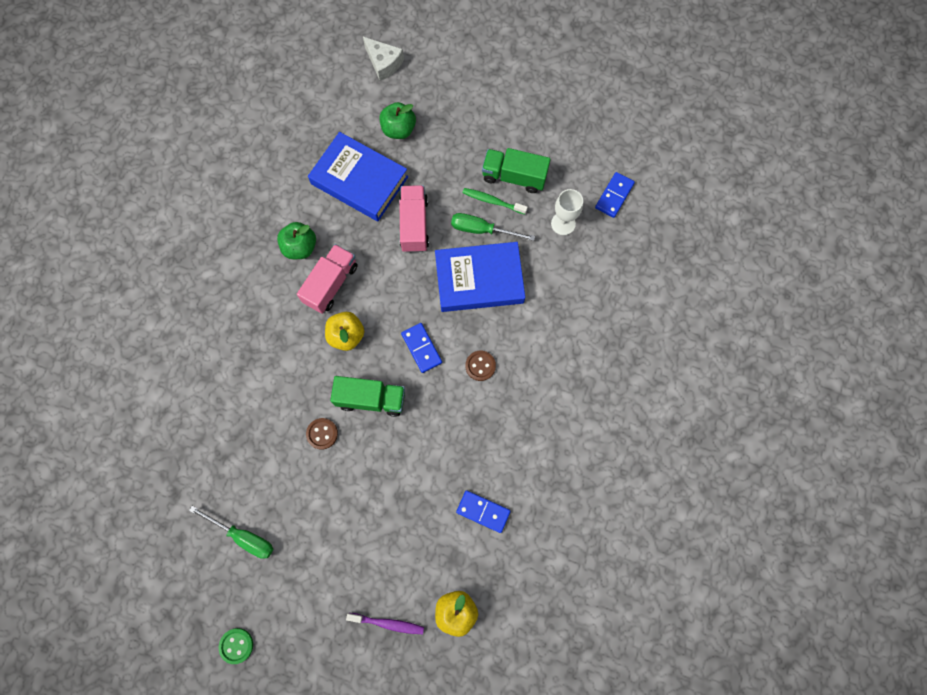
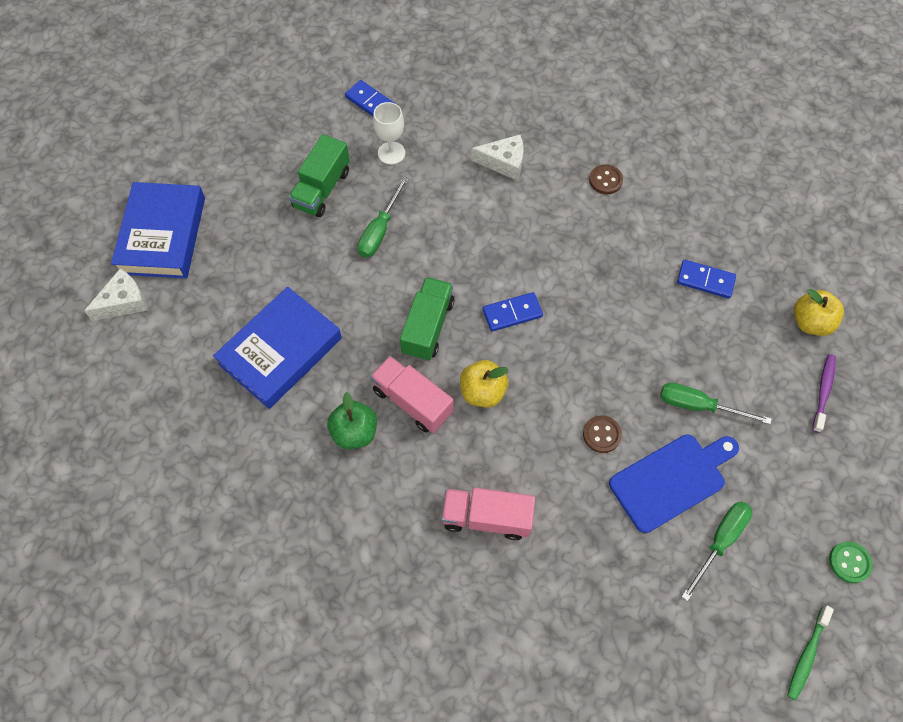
camera: 80 degrees left, 10 degrees down
green truck [330,376,405,417] -> green truck moved to [400,277,455,361]
green apple [379,102,416,139] -> none
pink truck [399,185,429,252] -> pink truck moved to [441,488,535,540]
blue book [435,242,525,312] -> blue book moved to [111,182,205,279]
blue domino [456,490,511,533] -> blue domino turned 75 degrees clockwise [677,260,736,299]
green toothbrush [462,188,528,214] -> green toothbrush moved to [787,606,834,700]
brown button [465,351,496,381] -> brown button moved to [589,165,623,194]
none -> white cheese [471,135,524,180]
none -> blue cutting board [609,435,739,533]
none -> green screwdriver [660,383,772,424]

